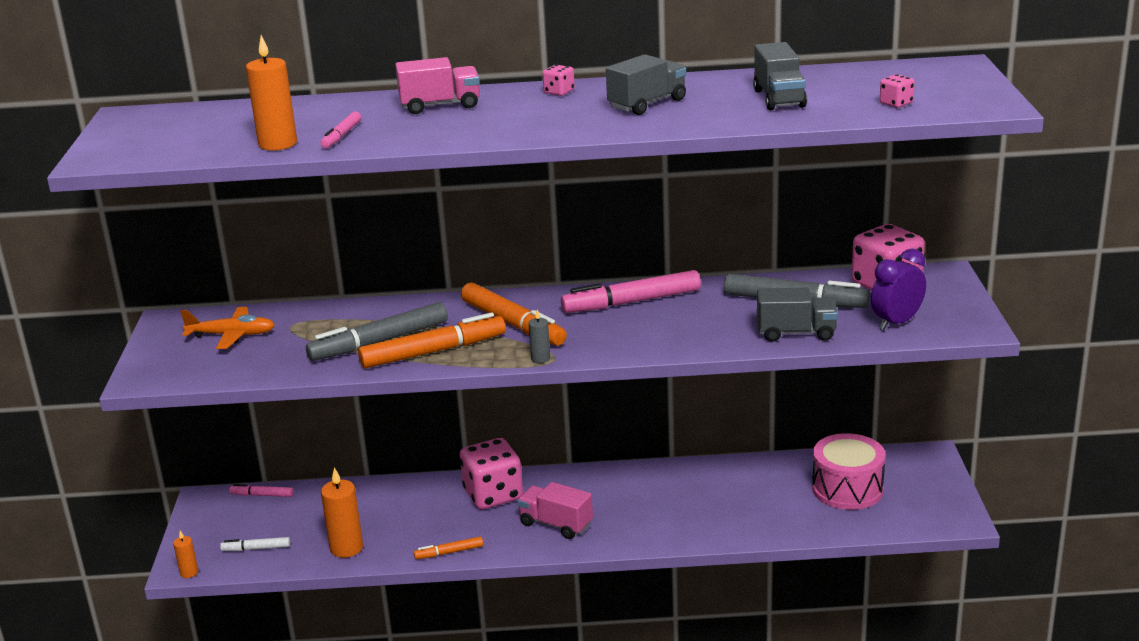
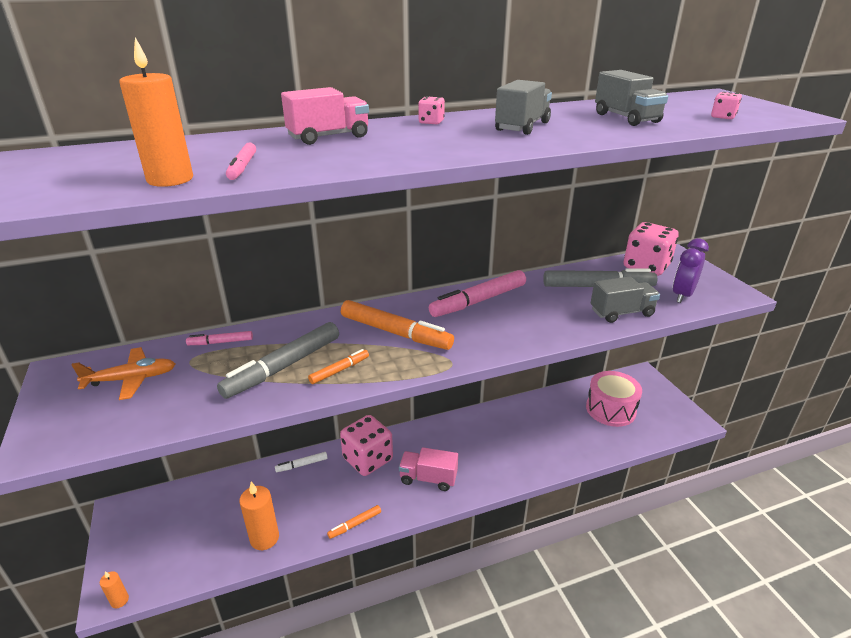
camera: 20 degrees left, 5 degrees up
white marker [220,537,290,551] -> white marker moved to [275,452,328,472]
pink marker [229,484,294,497] -> pink marker moved to [186,331,253,345]
orange marker [358,312,506,368] -> orange marker [308,349,369,384], size x0.49
grey candle [529,309,550,363] -> none

